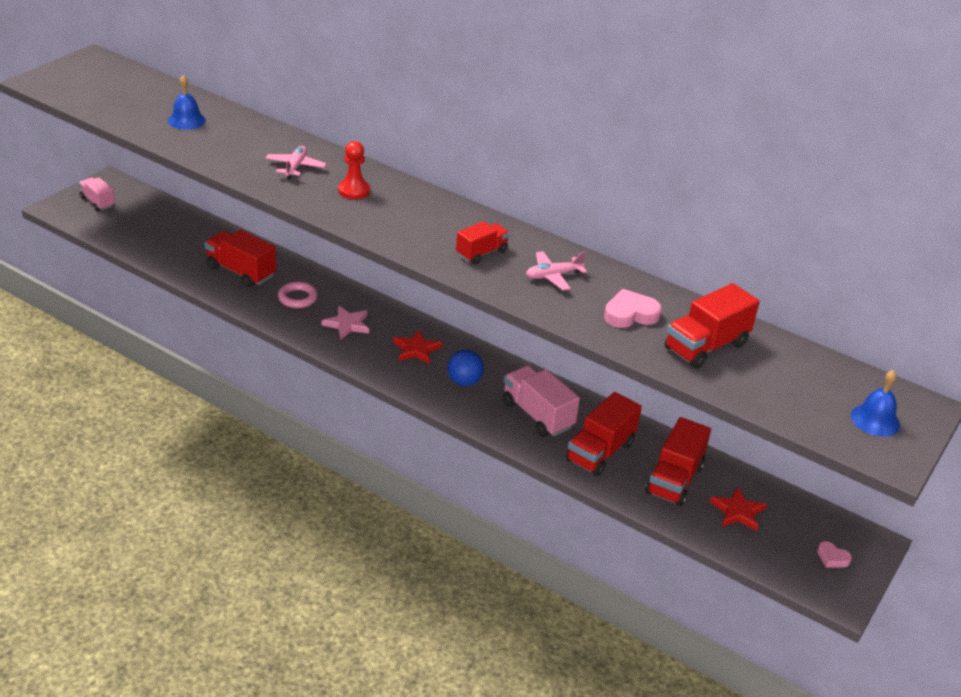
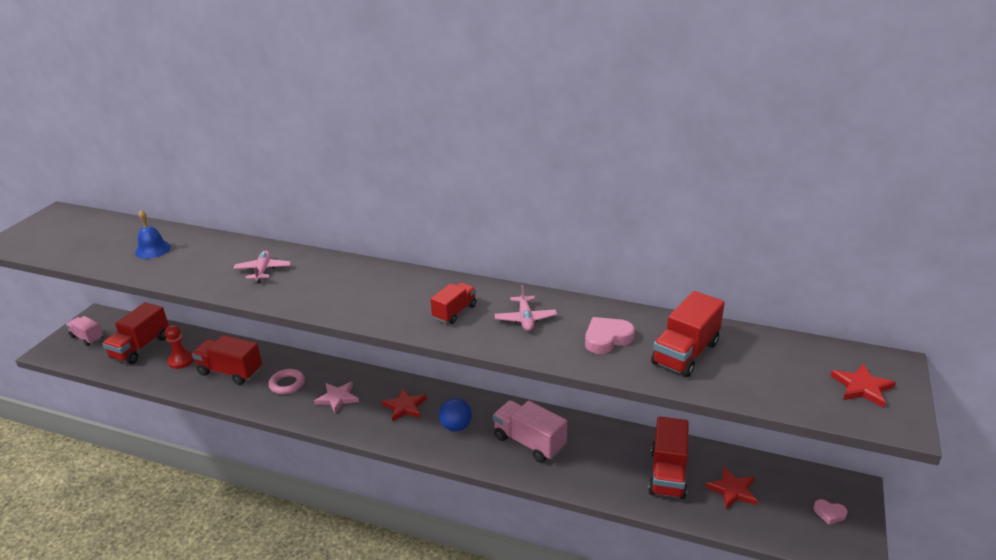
camera: 10 degrees left, 5 degrees down
red pawn [338,141,370,199] -> red pawn moved to [165,325,194,369]
pink plane [526,251,587,290] -> pink plane turned 60 degrees counterclockwise [494,285,557,331]
red truck [566,392,642,476] -> red truck moved to [102,302,169,364]
blue bell [851,370,900,437] -> red star [831,364,896,408]

